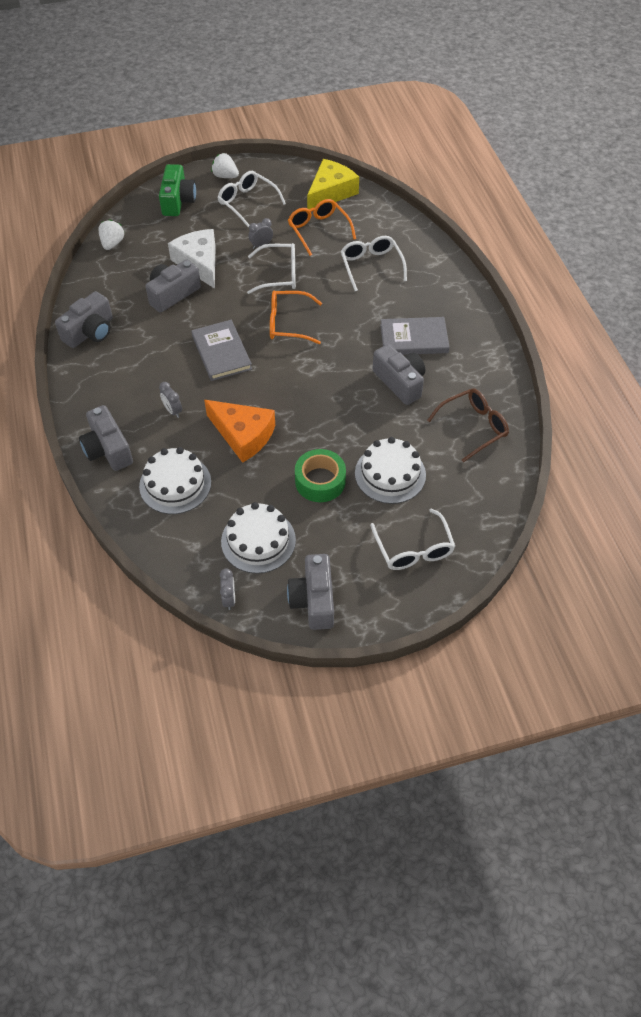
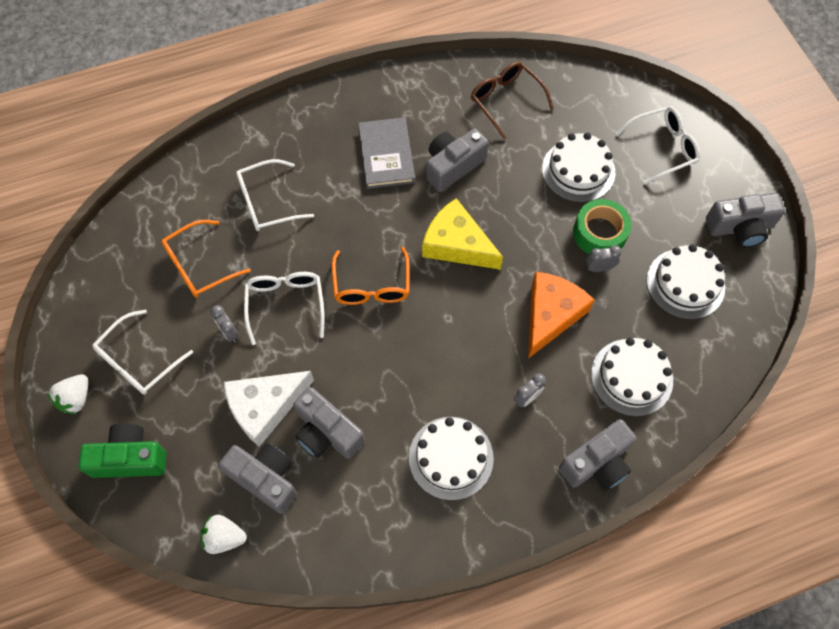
camera: 95 degrees left, 10 degrees up
grey camera [55,291,113,348] -> grey camera moved to [219,443,297,514]
grey book [191,320,252,381] -> none
grey clock [220,569,235,610] -> grey clock moved to [586,245,622,272]
yellow cheese [307,159,359,210] -> yellow cheese moved to [422,198,503,270]
none -> white cake [409,417,494,500]

